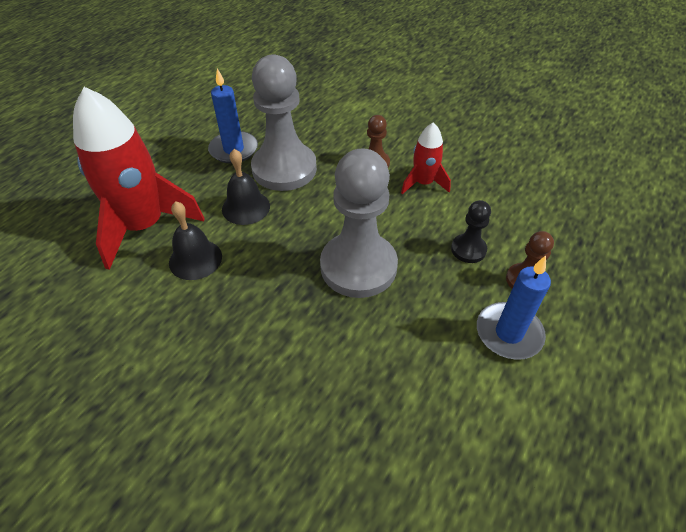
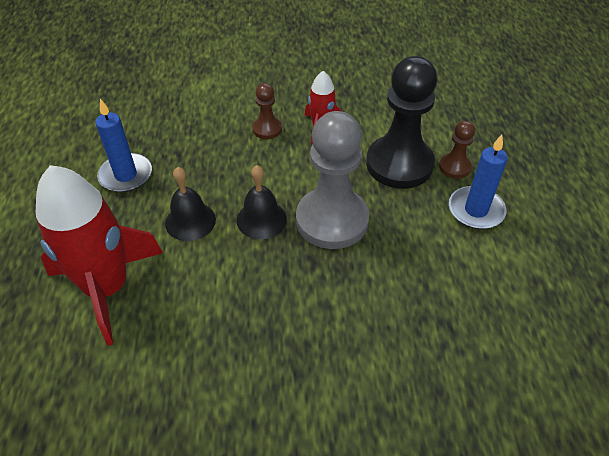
camera: 35 degrees left, 0 degrees up
black bell [169,201,222,280] -> black bell moved to [237,165,287,239]
grey pawn [251,54,317,191] -> none
black pawn [451,200,491,263] -> black pawn [366,56,437,189], size x2.14

